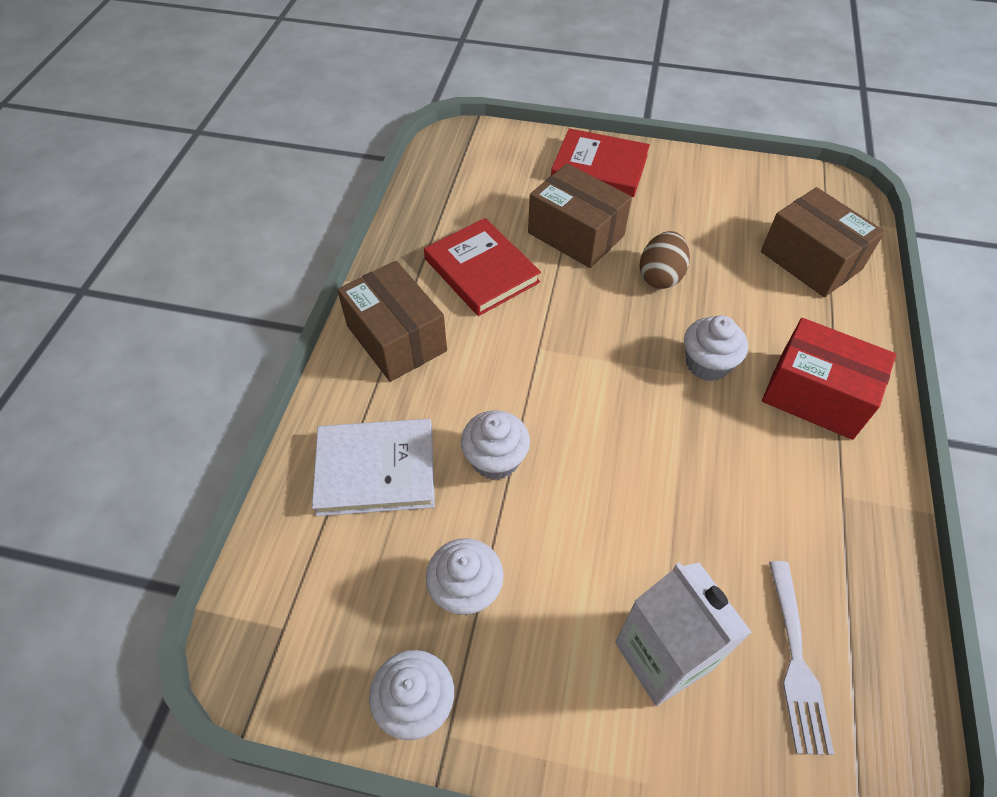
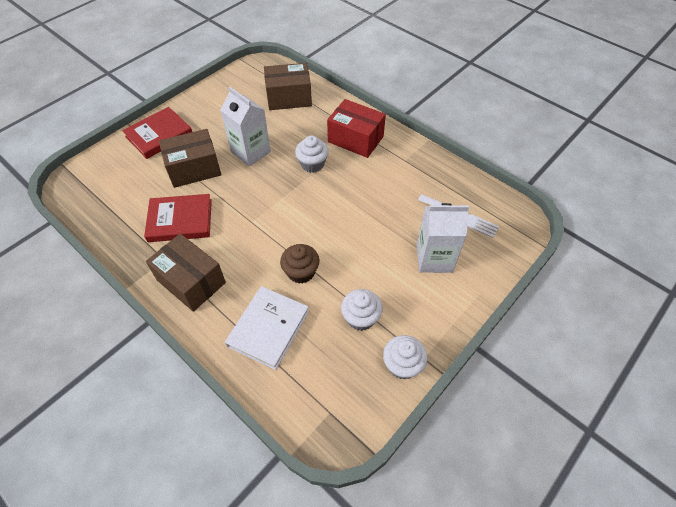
camera: 60 degrees left, 0 degrees up
brown box [337,261,447,382] -> brown box turned 45 degrees clockwise [146,234,226,312]
white cupcake [461,410,530,480] -> brown cupcake [280,244,320,284]
brown egg [640,231,690,289] -> white carton [220,87,271,166]
red box [762,318,896,440] -> red box turned 60 degrees clockwise [327,99,386,158]

